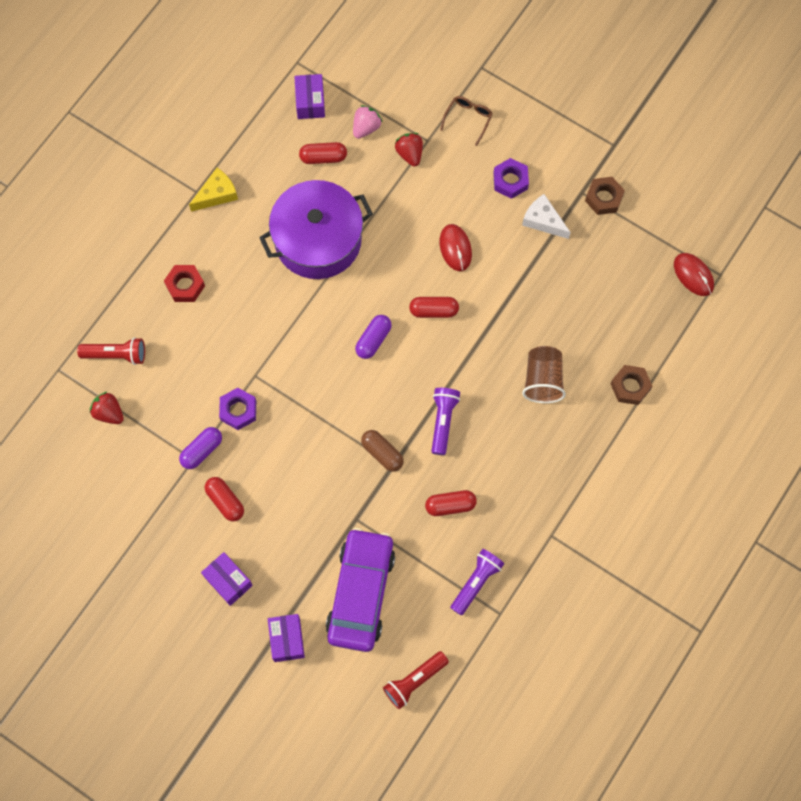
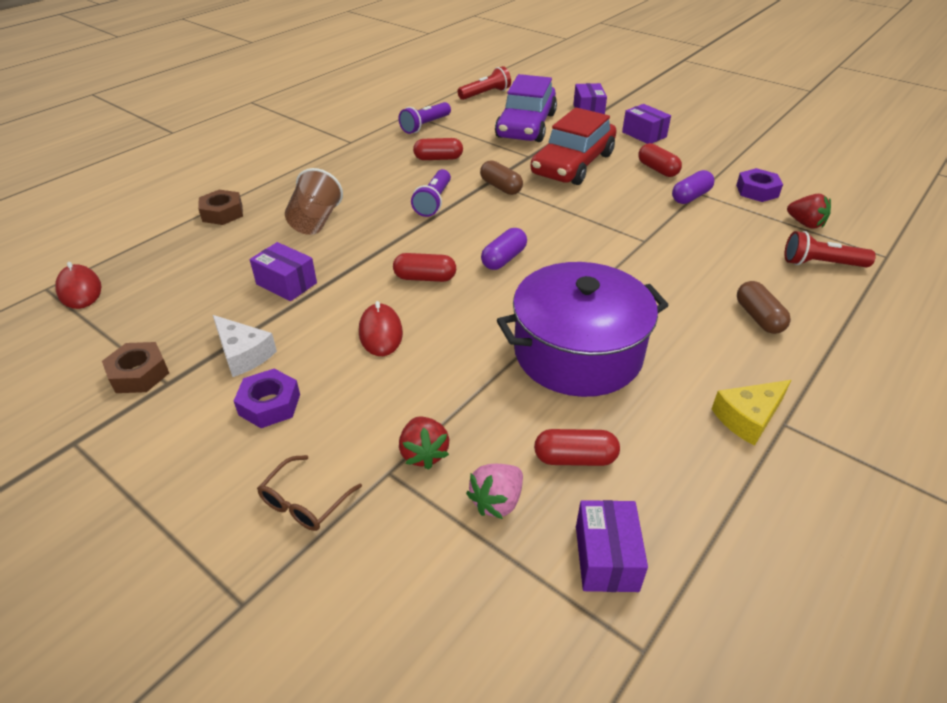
camera: 175 degrees left, 30 degrees down
red nut [164,265,205,302] -> brown capsule [737,281,791,334]
purple nut [219,388,256,430] -> purple nut moved to [736,168,783,202]
none -> purple box [250,242,317,301]
none -> red car [530,107,617,185]

